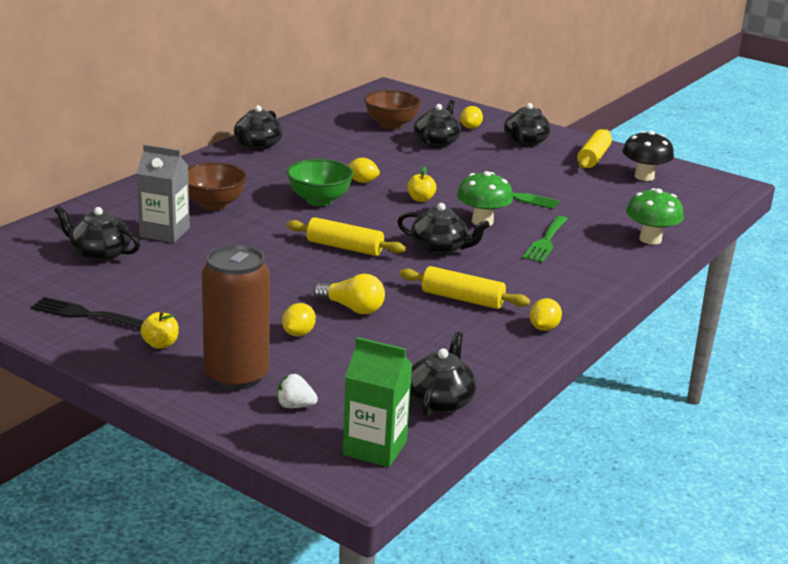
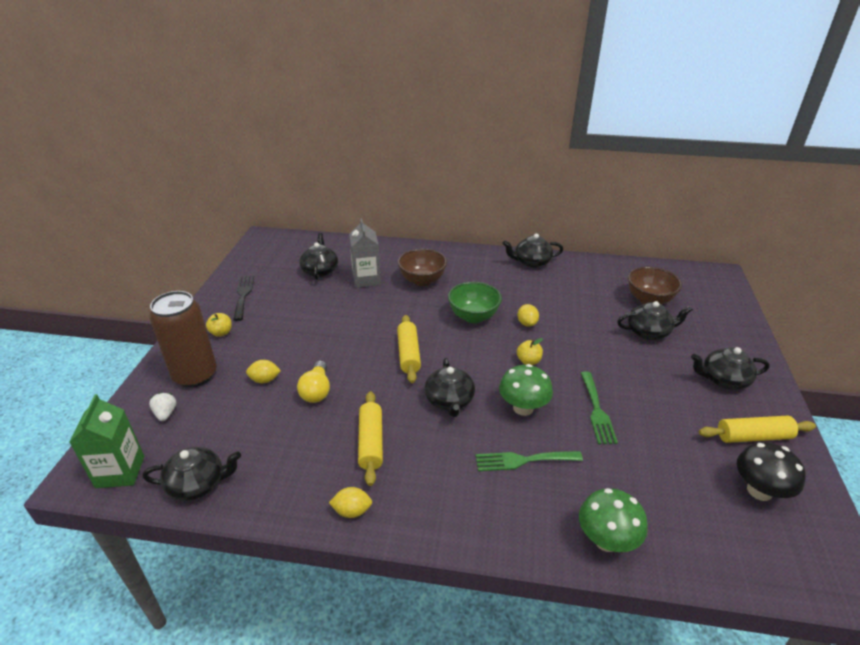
camera: 65 degrees right, 10 degrees up
yellow lemon [460,106,483,129] -> none

